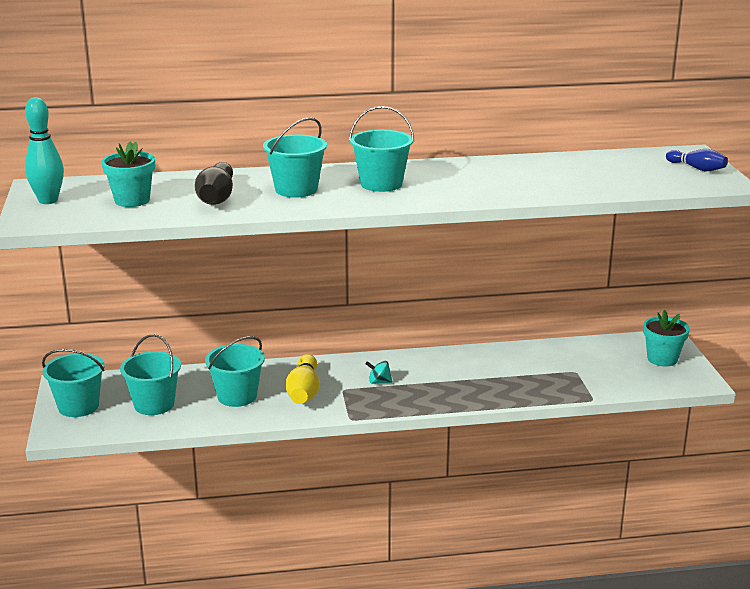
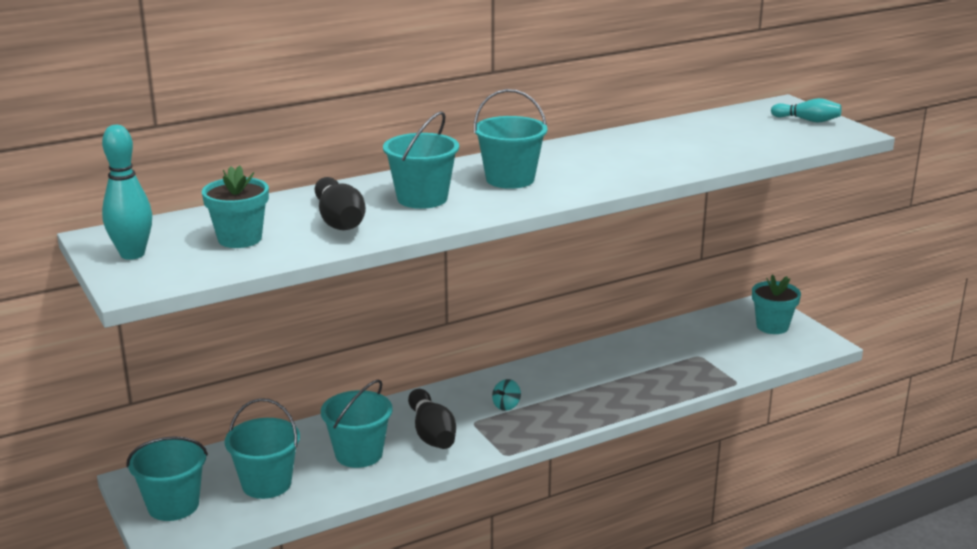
camera: 20 degrees left, 0 degrees up
yellow bowling pin [285,354,319,404] -> black bowling pin [408,389,456,449]
turquoise spinning top [365,361,393,384] -> turquoise spinning top turned 45 degrees counterclockwise [492,379,521,411]
blue bowling pin [666,149,728,171] -> turquoise bowling pin [771,98,841,123]

